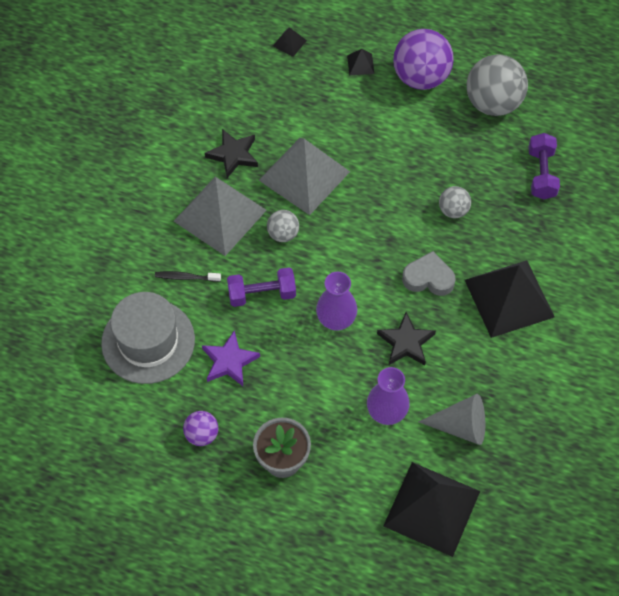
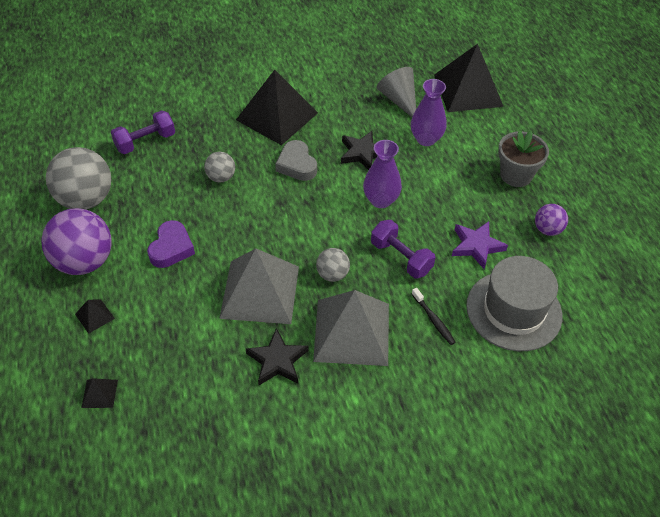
camera: 125 degrees left, 10 degrees down
none -> purple heart [147,220,195,268]

